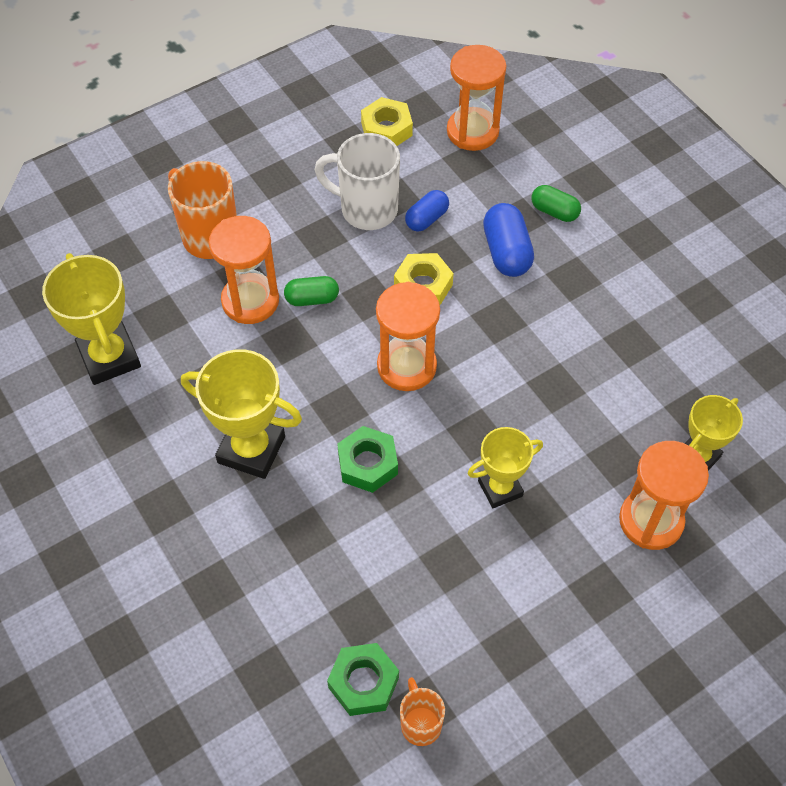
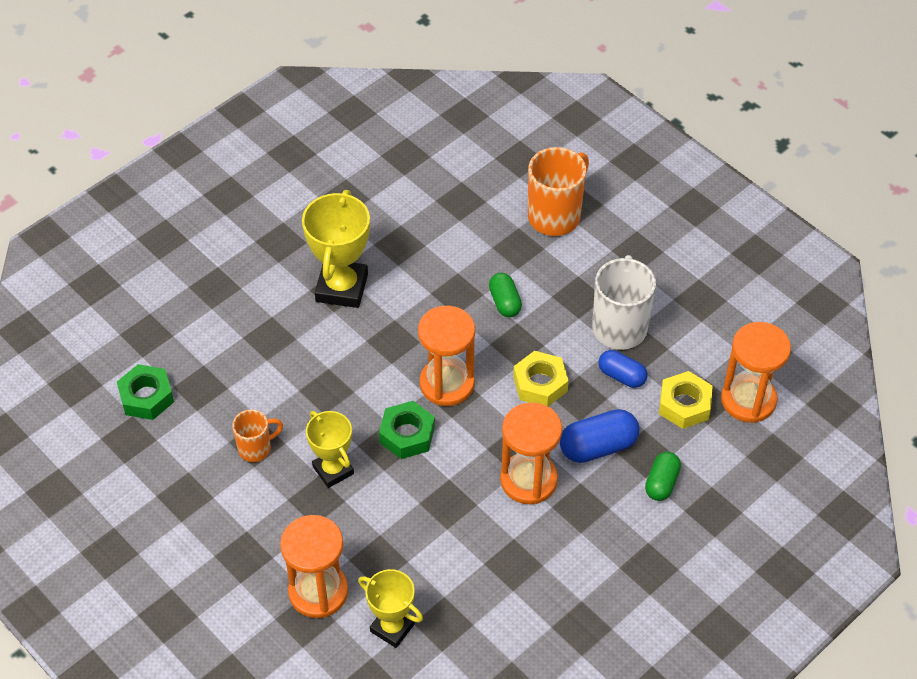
camera: 80 degrees right, 5 degrees down
yellow trophy [42,253,141,385] -> none
orange hourglass [209,216,279,324] -> orange hourglass moved to [500,402,562,504]
green nut [337,426,398,493] -> green nut moved to [379,401,435,459]
yellow nut [361,97,413,146] -> yellow nut moved to [659,371,713,429]
orange mug [400,677,445,746] -> orange mug moved to [232,409,283,462]

